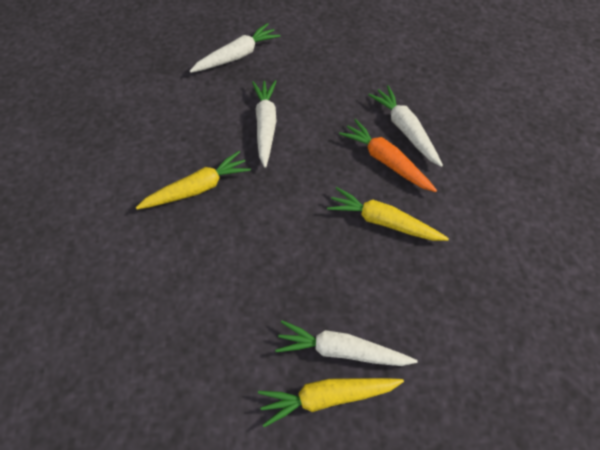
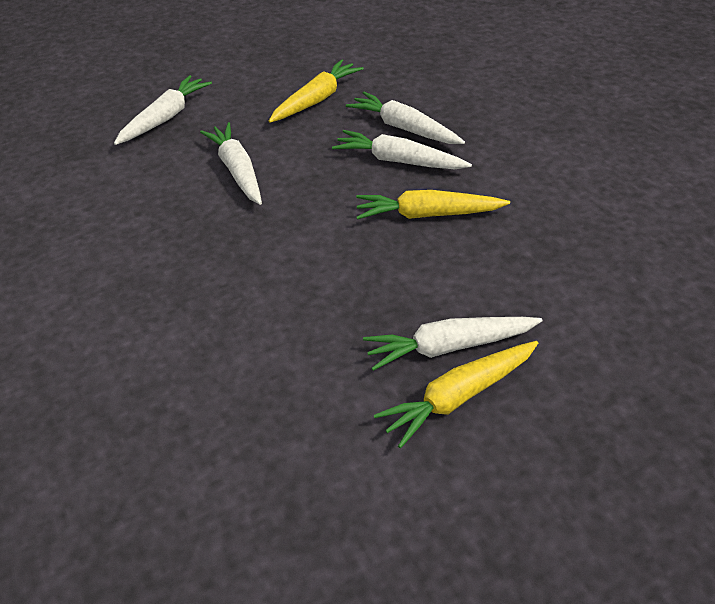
camera: 20 degrees left, 15 degrees down
yellow carrot [136,151,251,210] -> yellow carrot moved to [269,59,364,123]
orange carrot [339,119,437,192] -> white carrot [332,130,472,169]

